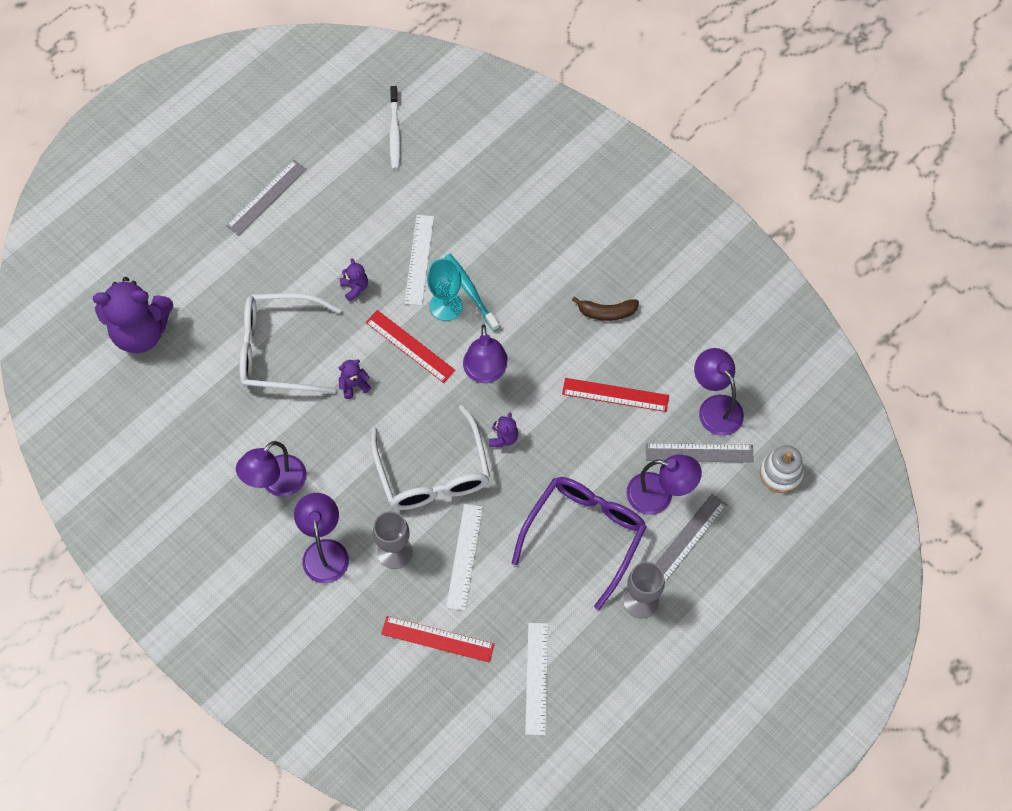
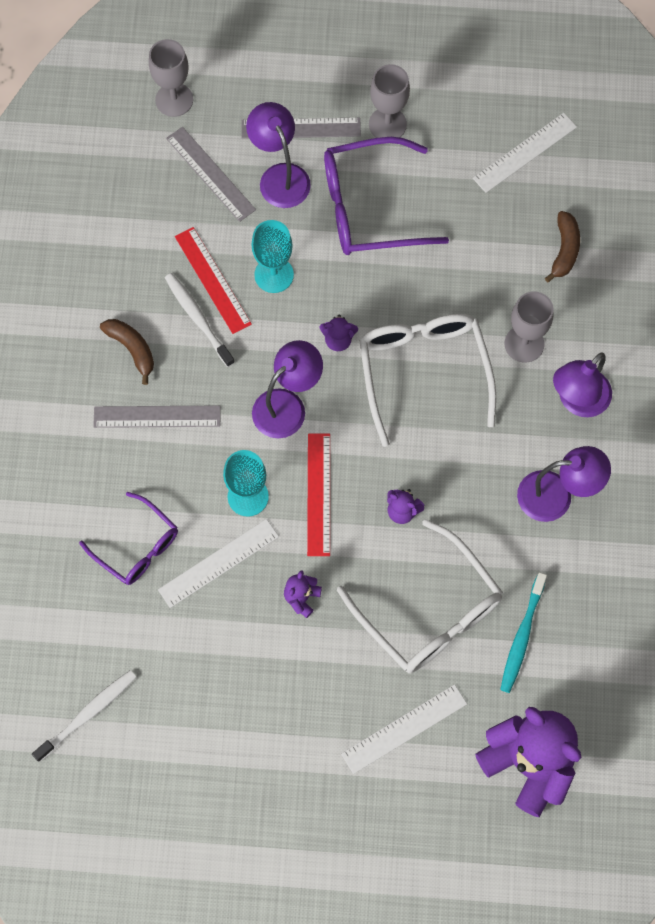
camera: 130 degrees left, 5 degrees up
grey ruler [226,160,307,236] -> grey ruler moved to [93,406,221,428]
white glasses [371,405,490,510] -> white glasses turned 45 degrees counterclockwise [359,314,496,447]
red ruler [381,616,495,662] -> brown banana [545,211,580,282]
turquoise toothbrush [445,254,499,332] -> turquoise toothbrush moved to [500,572,547,693]
white ruler [446,504,483,611] -> white ruler moved to [341,684,467,774]
purple teddy bear [489,413,518,447] -> purple teddy bear turned 150 degrees counterclockwise [319,314,358,351]
purple lamp [694,348,744,436] -> none
white stacking toy [760,445,804,493] -> grey goblet [149,39,193,117]
none -> purple glasses [79,492,178,585]
none -> white toothbrush [165,273,235,367]
none -> turquoise goblet [251,220,294,293]

